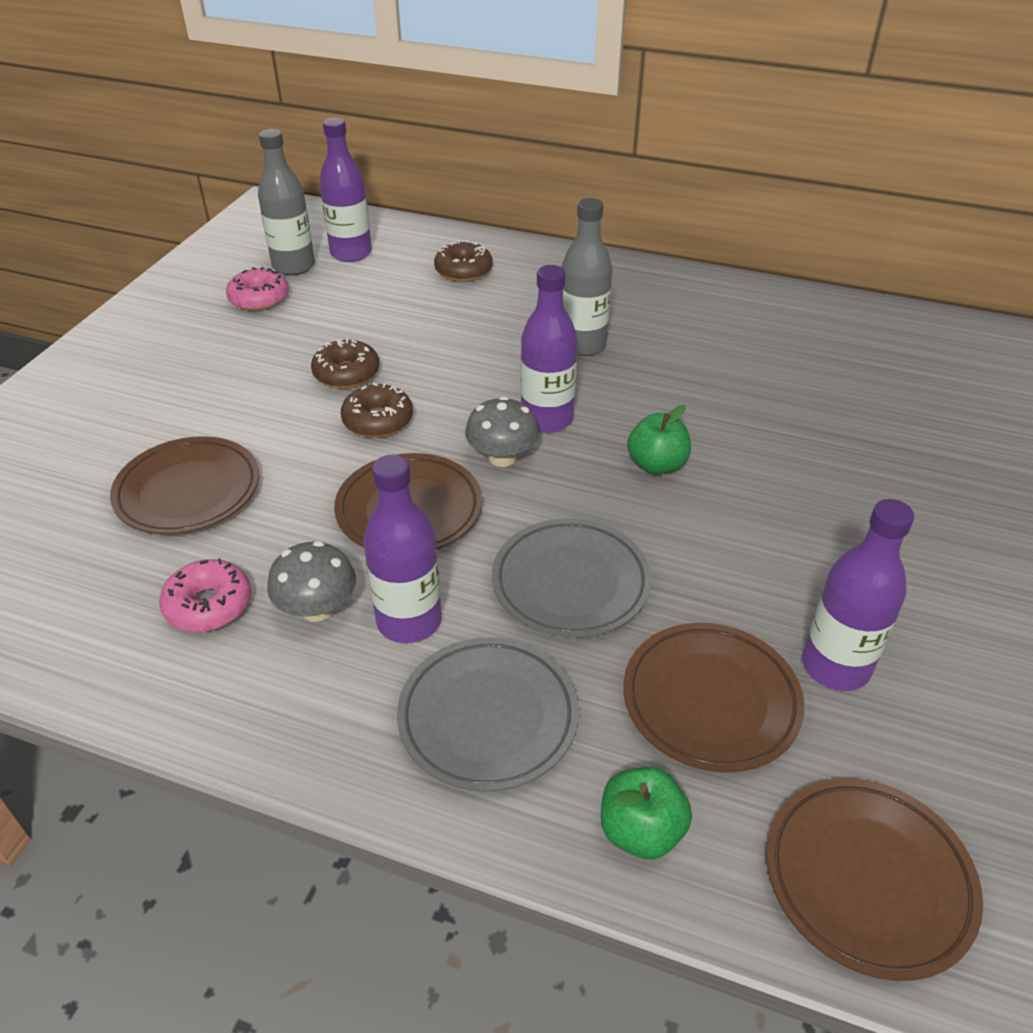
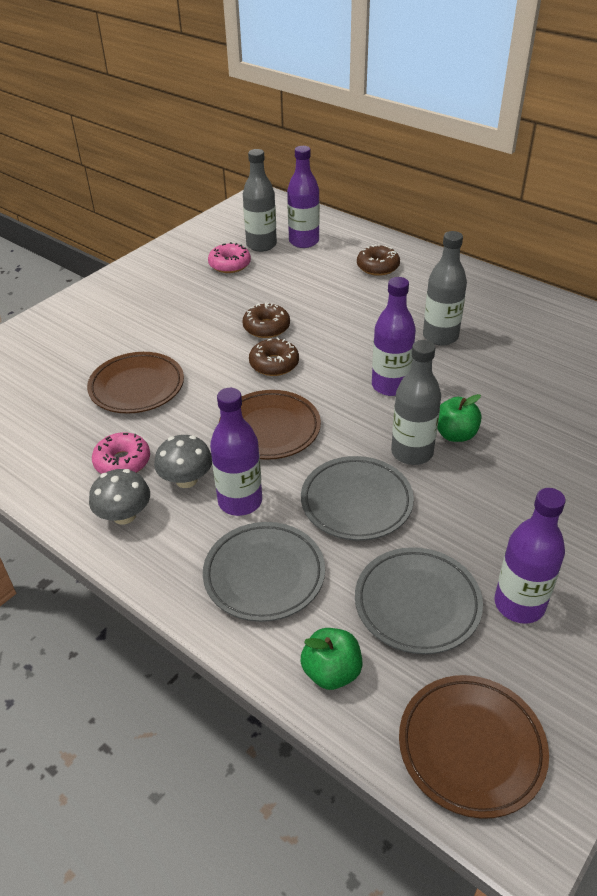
camera: 20 degrees right, 0 degrees up
grey mushroom [465,396,539,467] -> grey mushroom moved to [89,469,150,525]
brown plate [623,623,804,773] -> grey plate [355,547,483,654]
none -> grey bottle [391,340,441,465]

